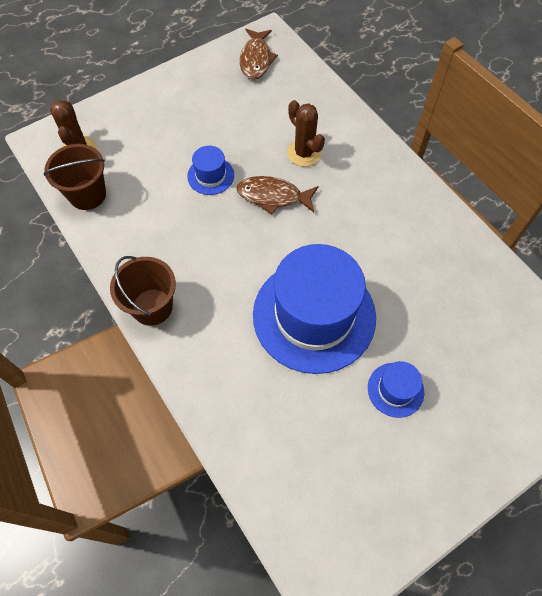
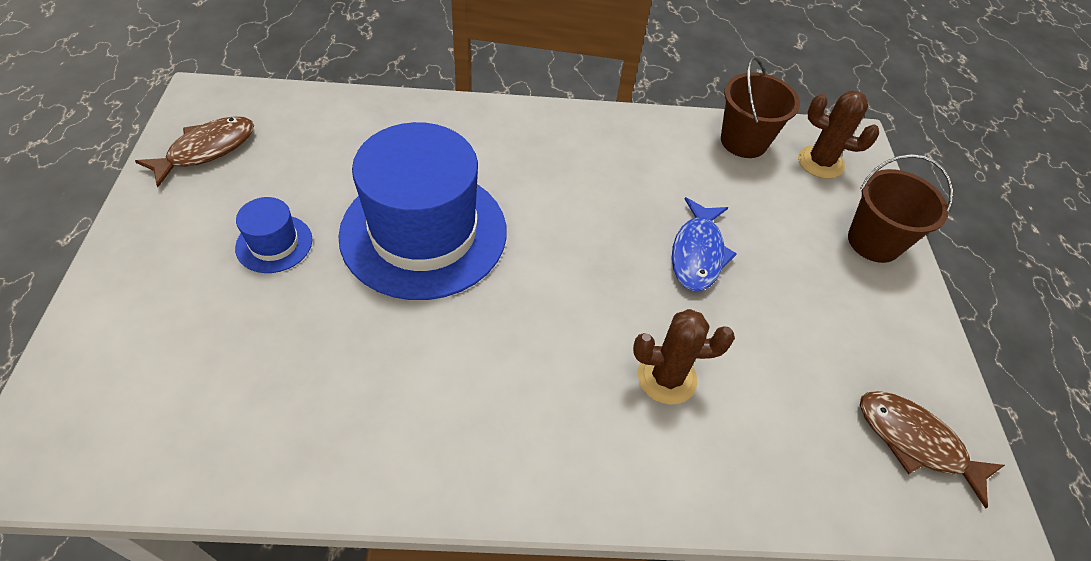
camera: 120 degrees right, 10 degrees down
brown bucket [110,256,176,326] -> brown bucket moved to [848,154,953,263]
blue hat [187,146,234,195] -> blue fish [672,197,737,291]
brown fish [237,176,318,215] -> brown fish moved to [135,116,254,187]

